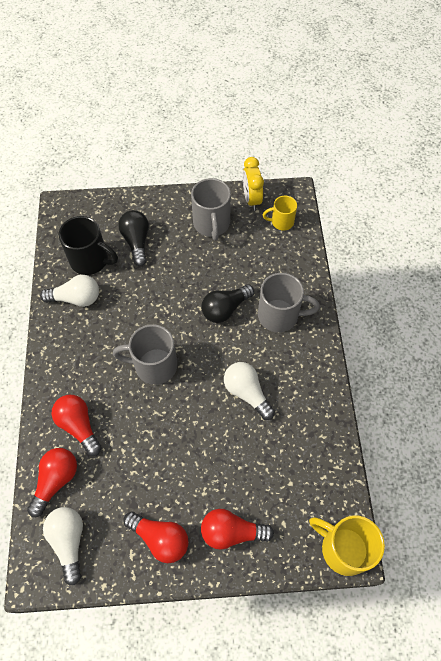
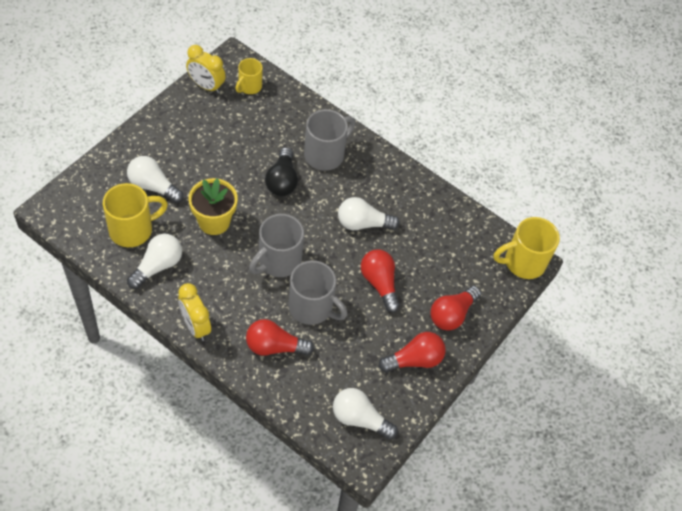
camera: 55 degrees left, 5 degrees down
red light bulb [27,448,77,517] -> red light bulb moved to [361,250,400,312]
black mug [59,216,118,275] -> yellow mug [103,183,168,247]
black light bulb [118,210,149,266] -> white light bulb [127,156,184,203]
grey mug [191,178,231,241] -> grey mug moved to [288,260,348,325]
none -> yellow clock [178,283,211,341]
none -> yellow flower pot [189,178,238,235]

